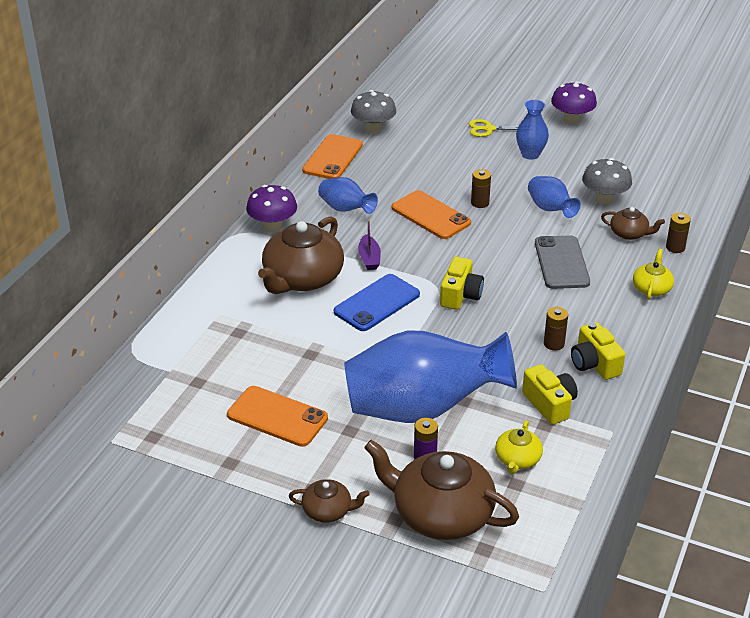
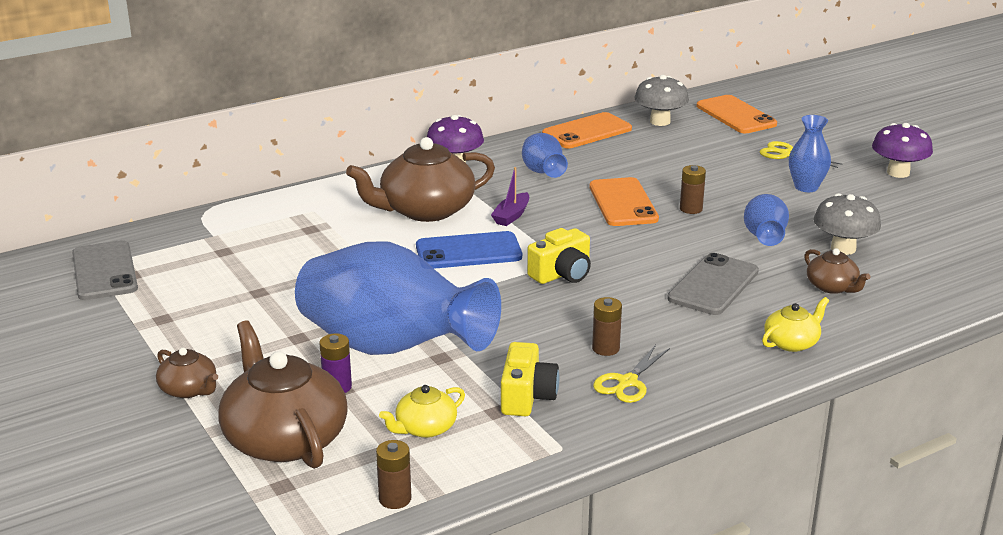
camera: 35 degrees right, 10 degrees down
orange phone [227,386,328,447] -> orange phone moved to [697,95,777,133]
yellow camera [571,322,625,380] -> yellow scissors [593,345,670,403]
brown battery [666,213,691,253] -> brown battery moved to [376,440,411,509]
none -> grey phone [72,240,138,300]

